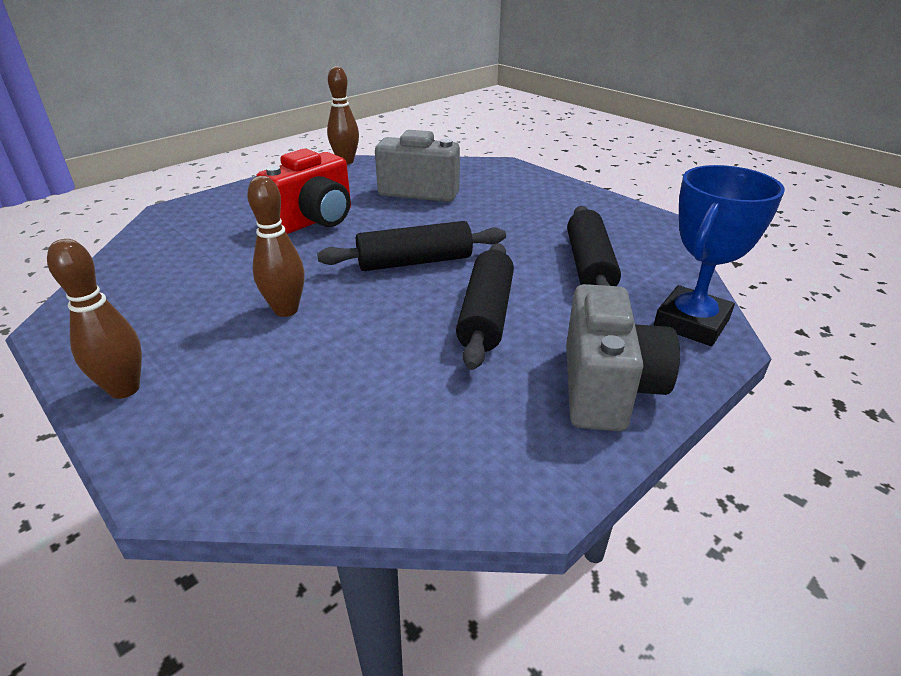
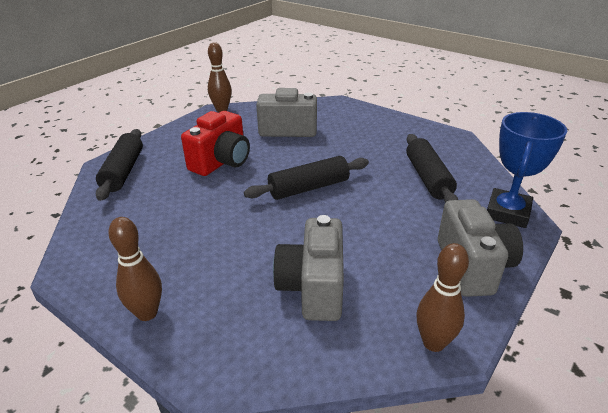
camera: 10 degrees left, 0 degrees up
brown bowling pin [247,176,305,317] -> brown bowling pin moved to [417,243,469,352]
black rolling pin [456,243,514,370] -> black rolling pin moved to [96,129,143,201]
none -> grey camera [273,215,344,321]

